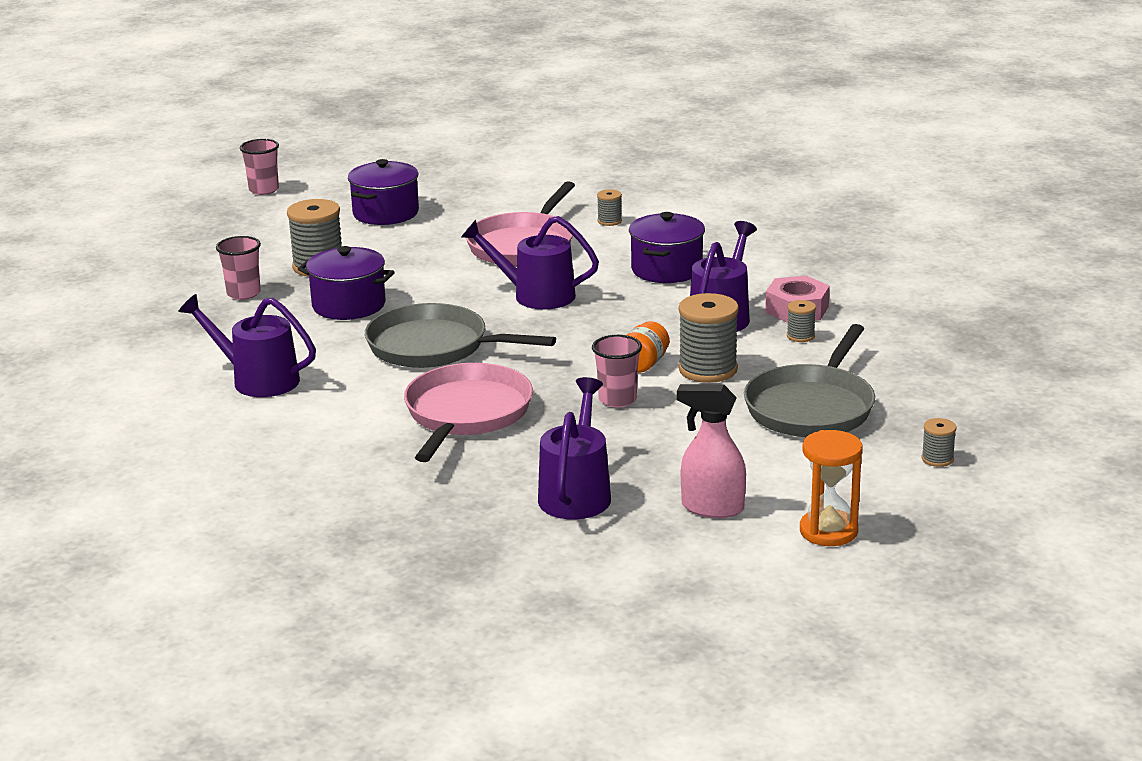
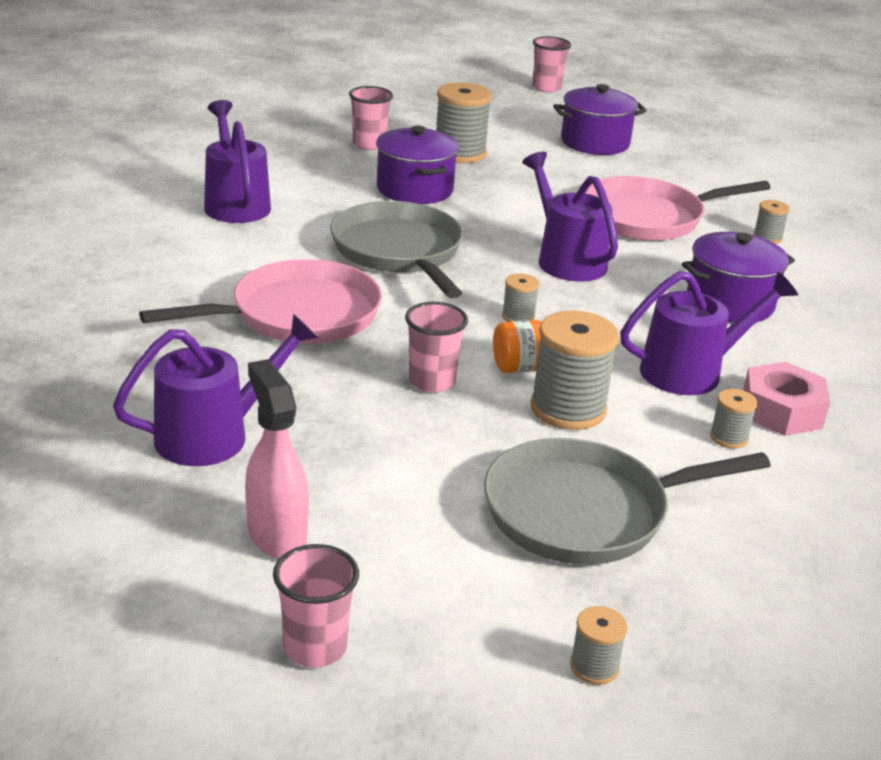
camera: 45 degrees right, 5 degrees up
orange hourglass [800,430,863,546] -> pink cup [273,544,359,667]
none -> grey spool [502,273,539,322]

